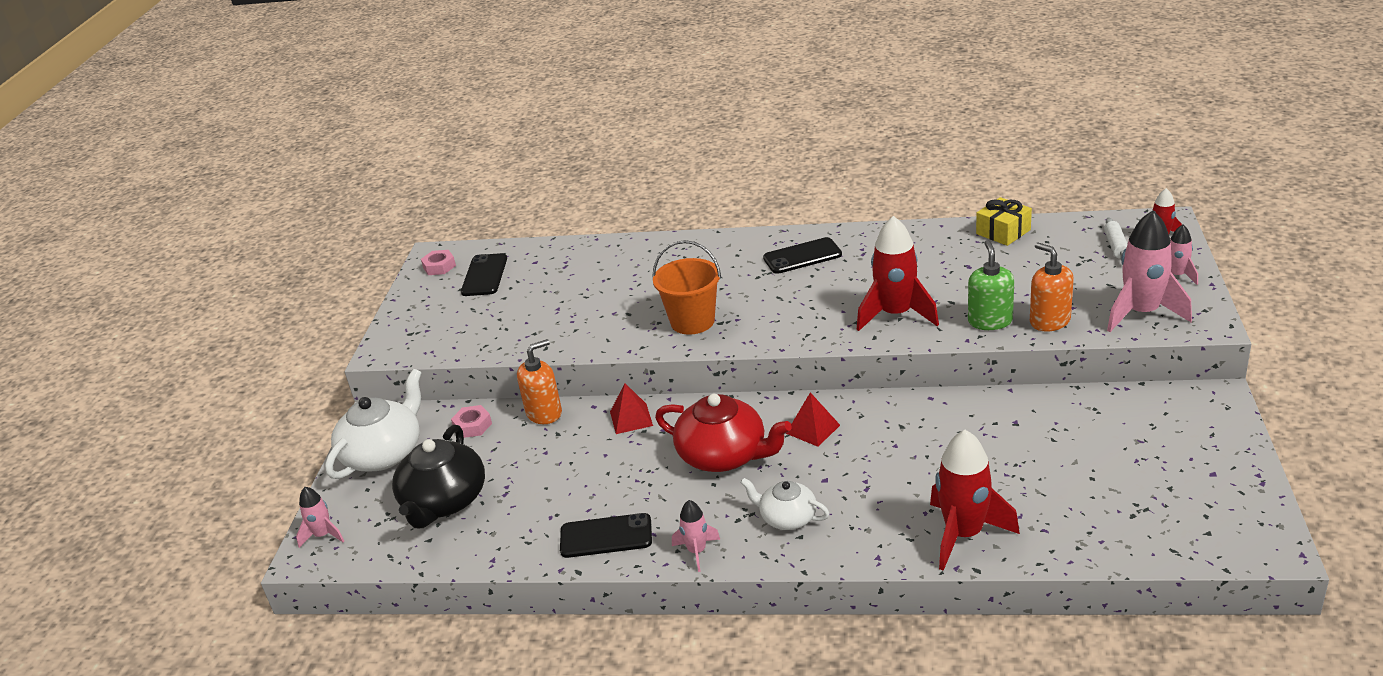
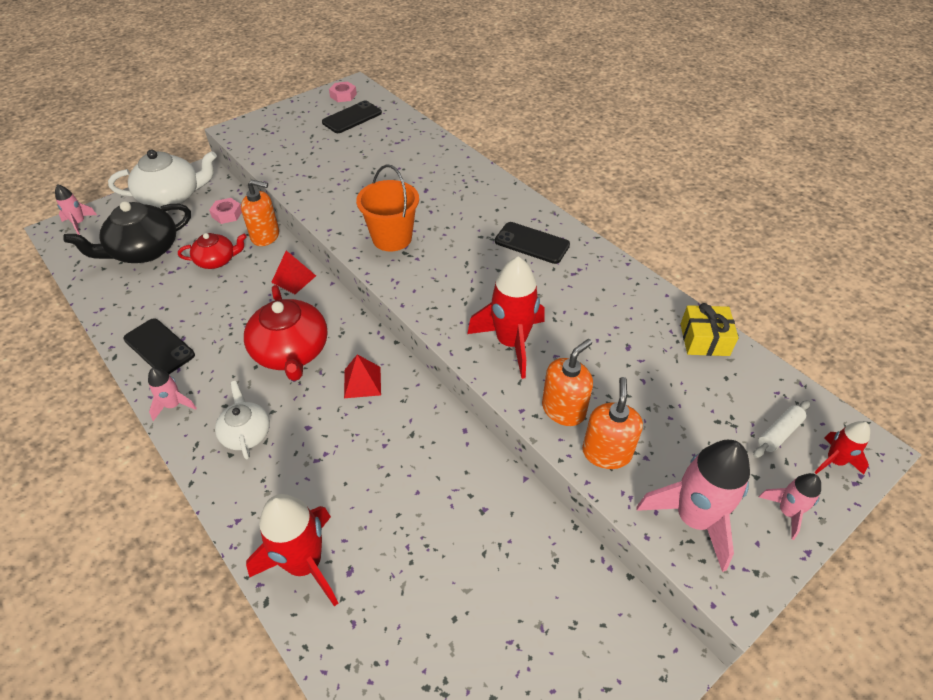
camera: 40 degrees right, 15 degrees up
green soap dispenser [968,240,1014,330] -> orange soap dispenser [542,339,593,426]
none -> red teapot [178,233,247,269]

